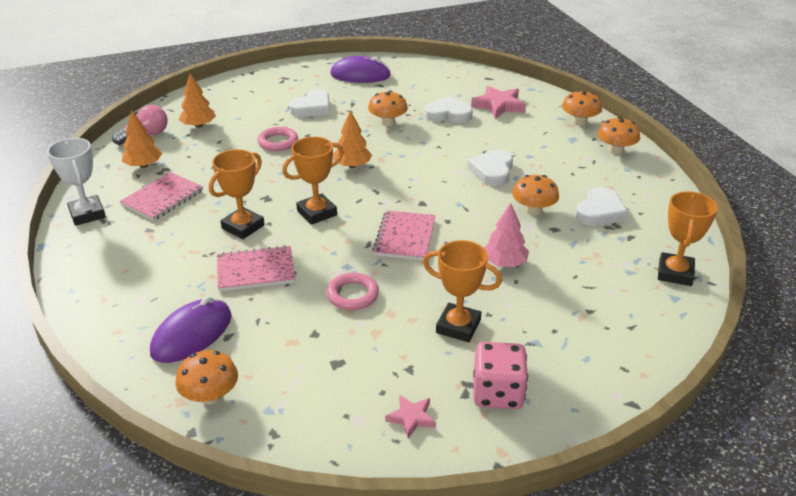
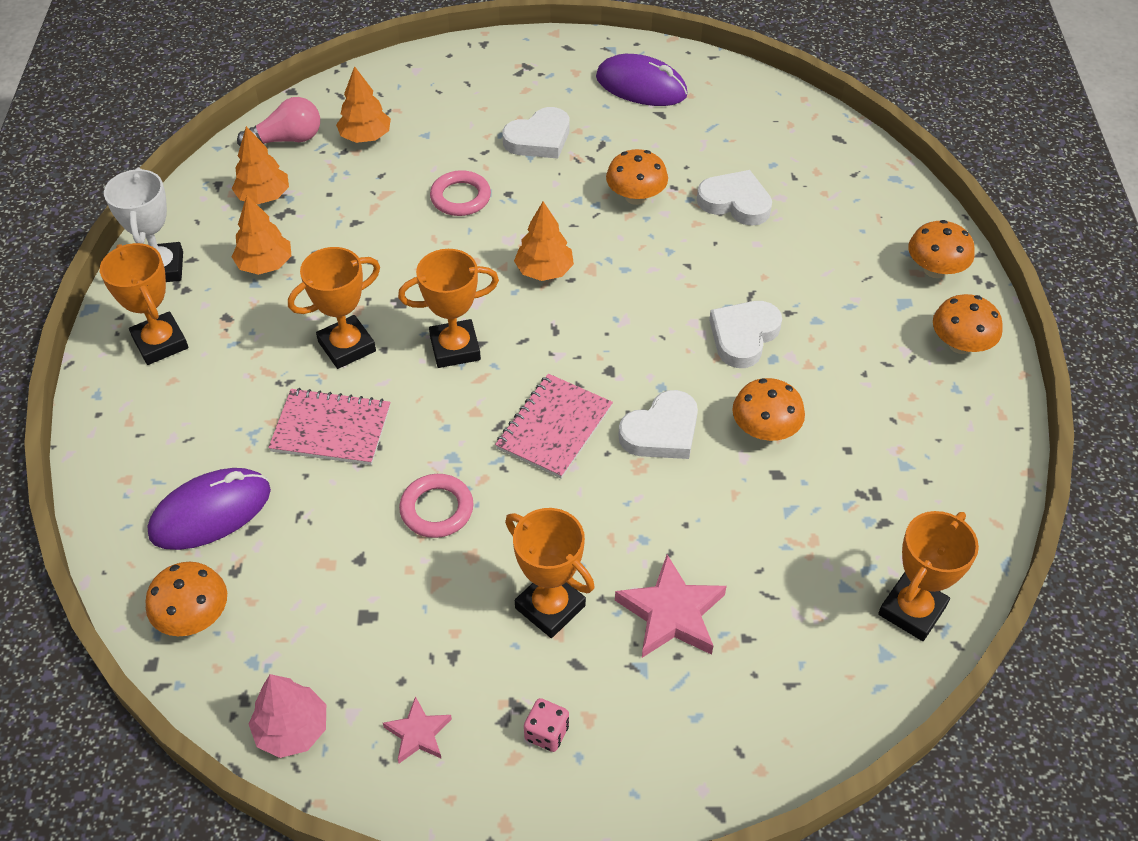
camera: 20 degrees right, 15 degrees up
pink notebook [120,172,203,221] -> orange tree [232,195,291,275]
pink star [471,86,526,119] -> pink star moved to [615,555,727,658]
pink dice [473,342,528,409] -> pink dice [524,698,569,752], size x0.53
pink tree [484,203,529,267] -> pink tree moved to [249,674,326,758]
white heart [576,187,628,226] -> white heart moved to [618,390,698,459]
none -> orange trophy [100,243,188,365]

